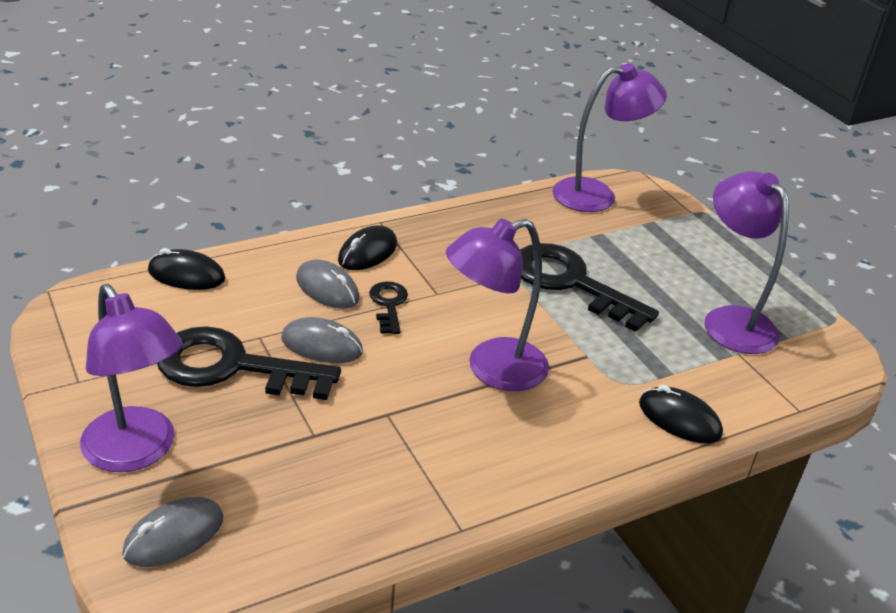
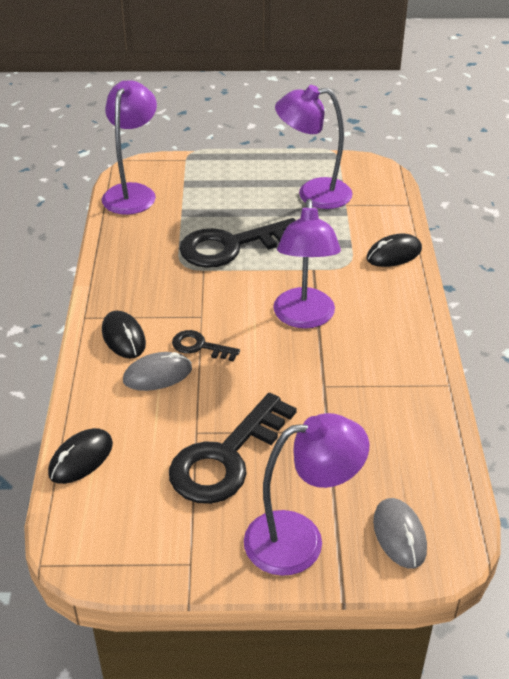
camera: 60 degrees left, 5 degrees up
grey mouse [281,317,363,363] -> none

